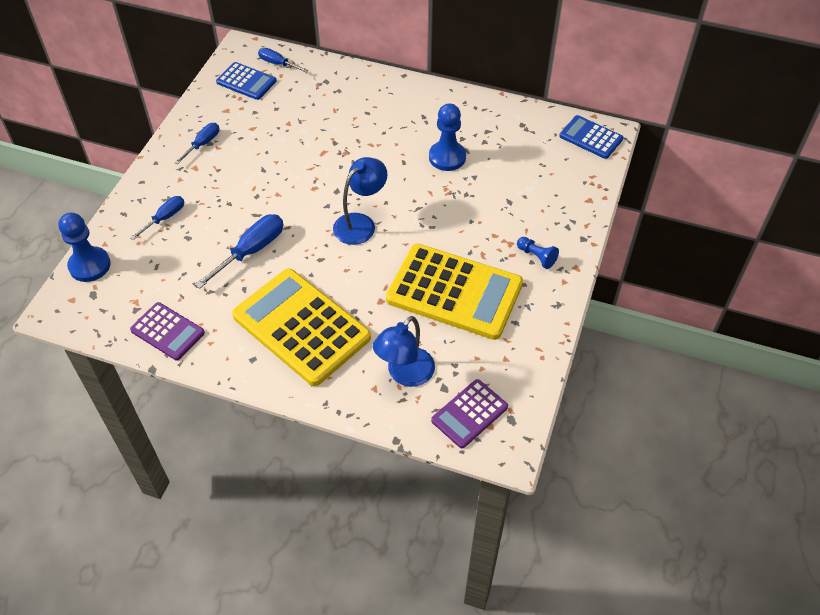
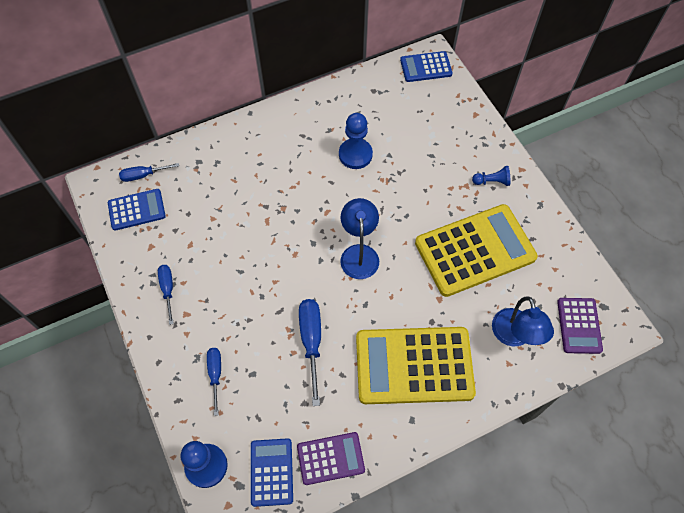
camera: 45 degrees left, 10 degrees up
none -> blue calculator [251,438,293,507]

